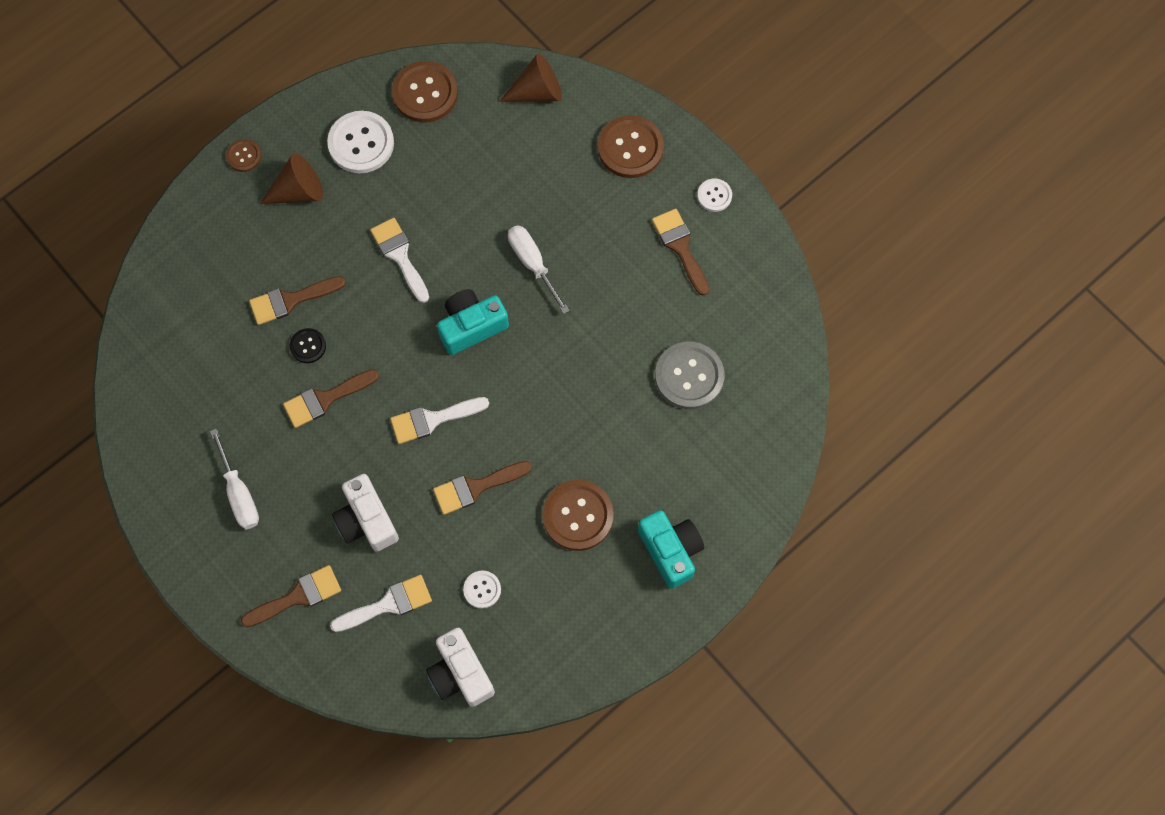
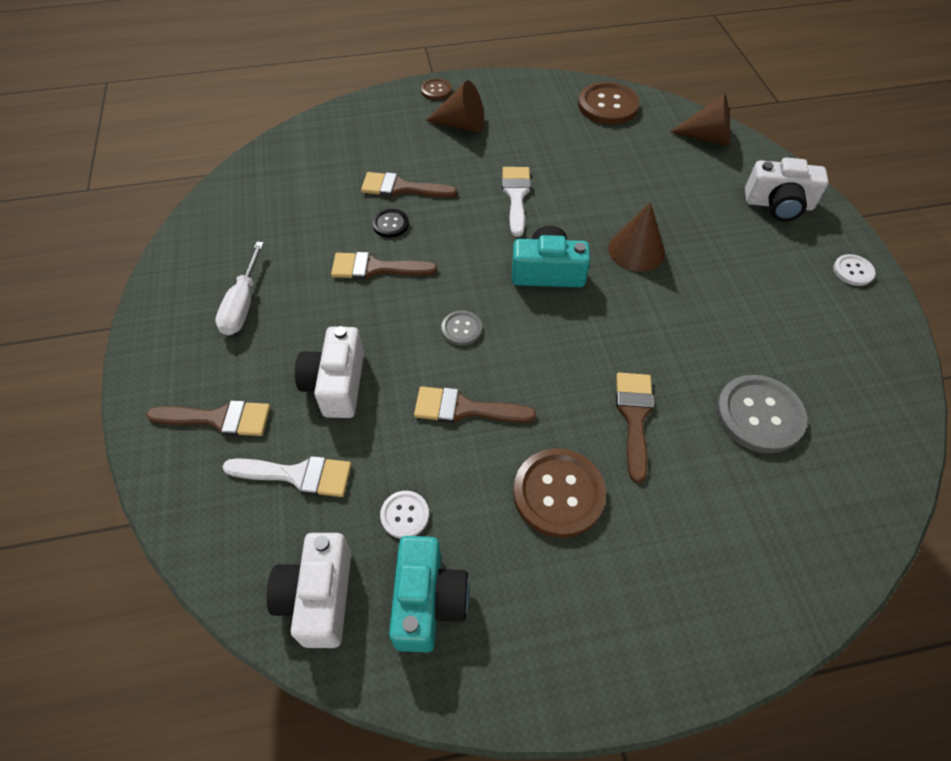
camera: 30 degrees right, 15 degrees down
white button [327,111,394,173] -> none
white brush [390,397,489,444] -> grey button [441,310,482,346]
white screwdriver [508,225,570,314] -> brown cone [608,202,665,272]
brown button [598,115,664,178] -> white camera [745,158,829,221]
turquoise camera [638,510,704,589] -> turquoise camera moved to [389,536,470,653]
brown brush [652,209,709,296] -> brown brush moved to [616,373,654,483]

